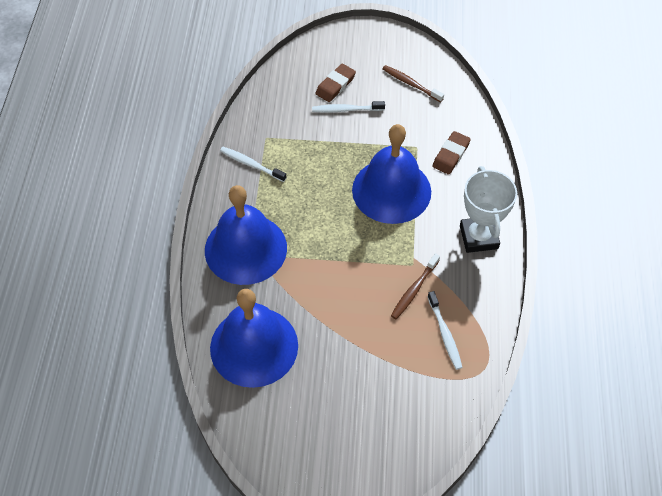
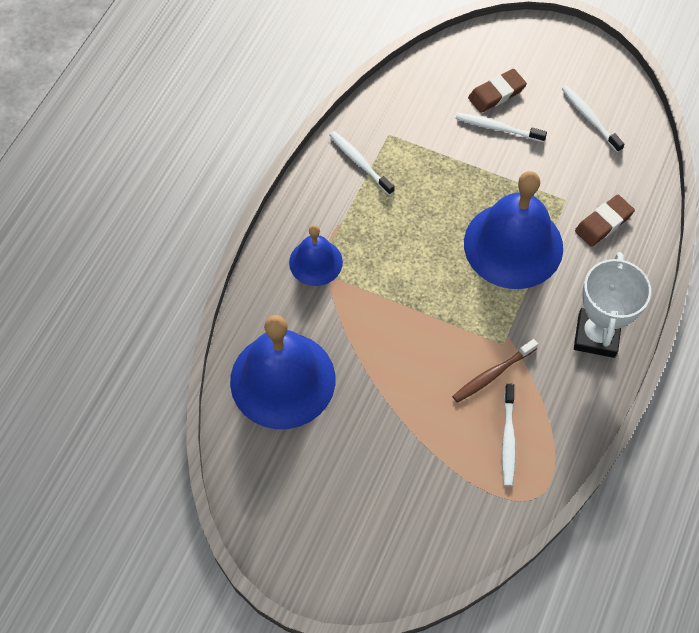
camera: 20 degrees right, 5 degrees up
blue bell [205,185,287,285] -> blue bell [289,225,343,286], size x0.53
brown toothbrush [382,65,444,102] -> white toothbrush [562,86,625,153]

